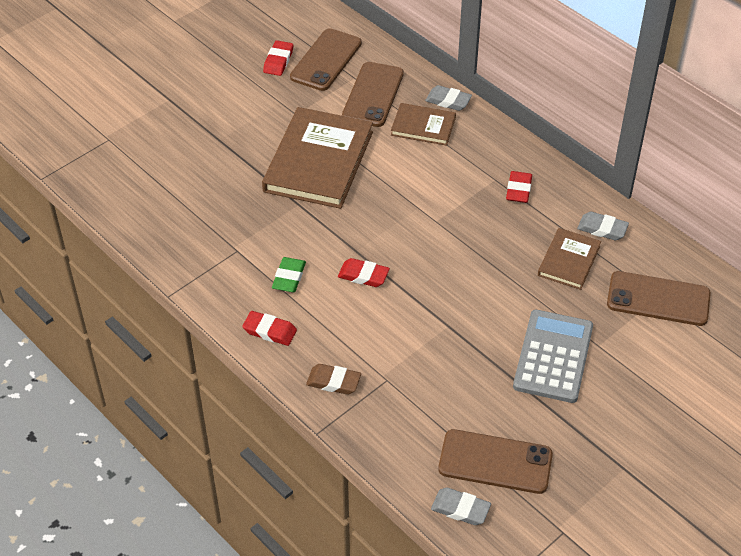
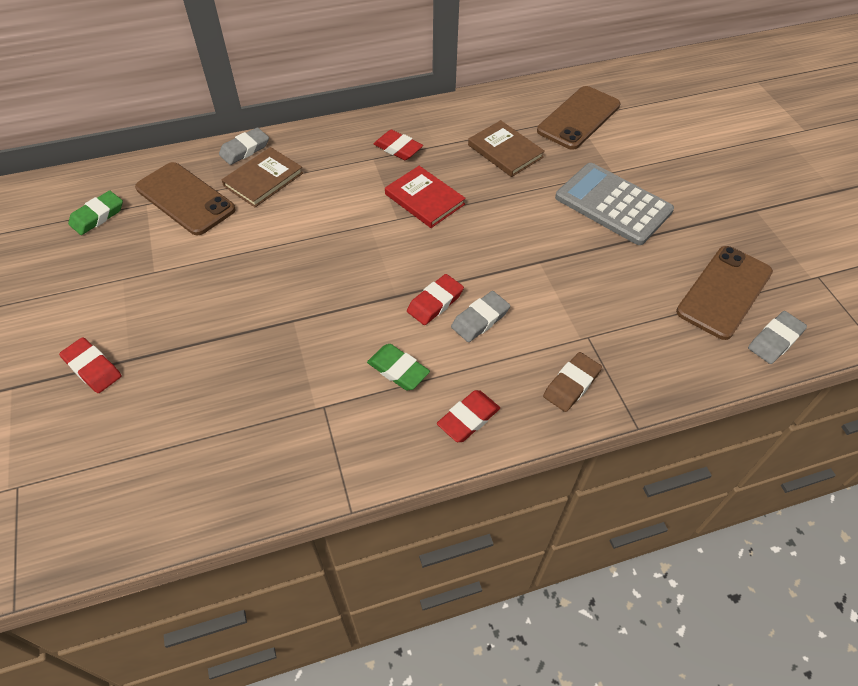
camera: 65 degrees left, 5 degrees up
brown book [262,107,373,209] -> none
red eraser [263,40,293,76] -> red eraser moved to [59,337,121,393]
brown phone [290,28,362,91] -> green eraser [68,191,123,235]
grey eraser [577,212,629,240] -> grey eraser moved to [451,291,510,342]
none -> red book [385,166,466,228]

